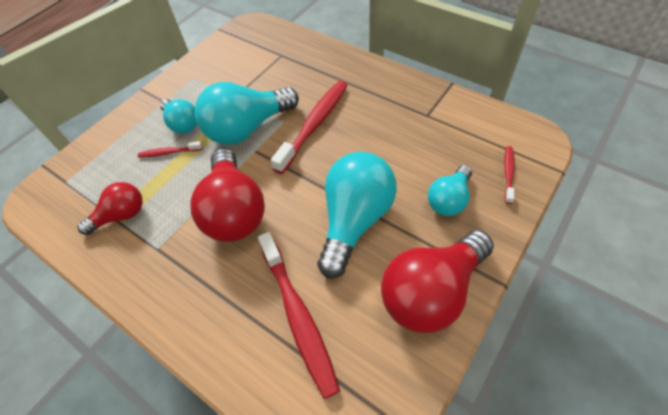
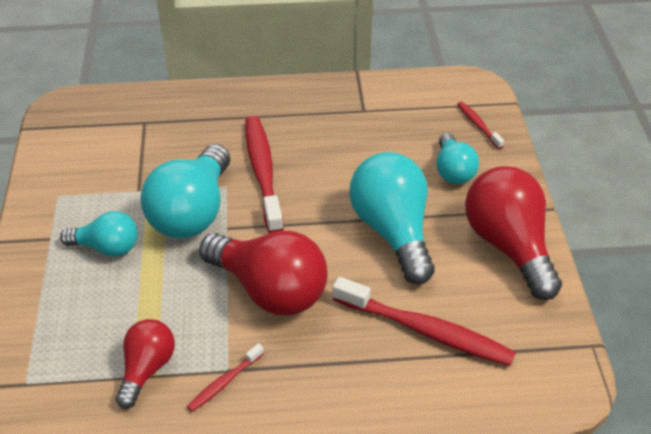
camera: 45 degrees left, 10 degrees down
red toothbrush [138,141,202,158] -> red toothbrush moved to [187,343,264,412]
red light bulb [381,230,494,333] -> red light bulb turned 150 degrees clockwise [465,166,562,300]

